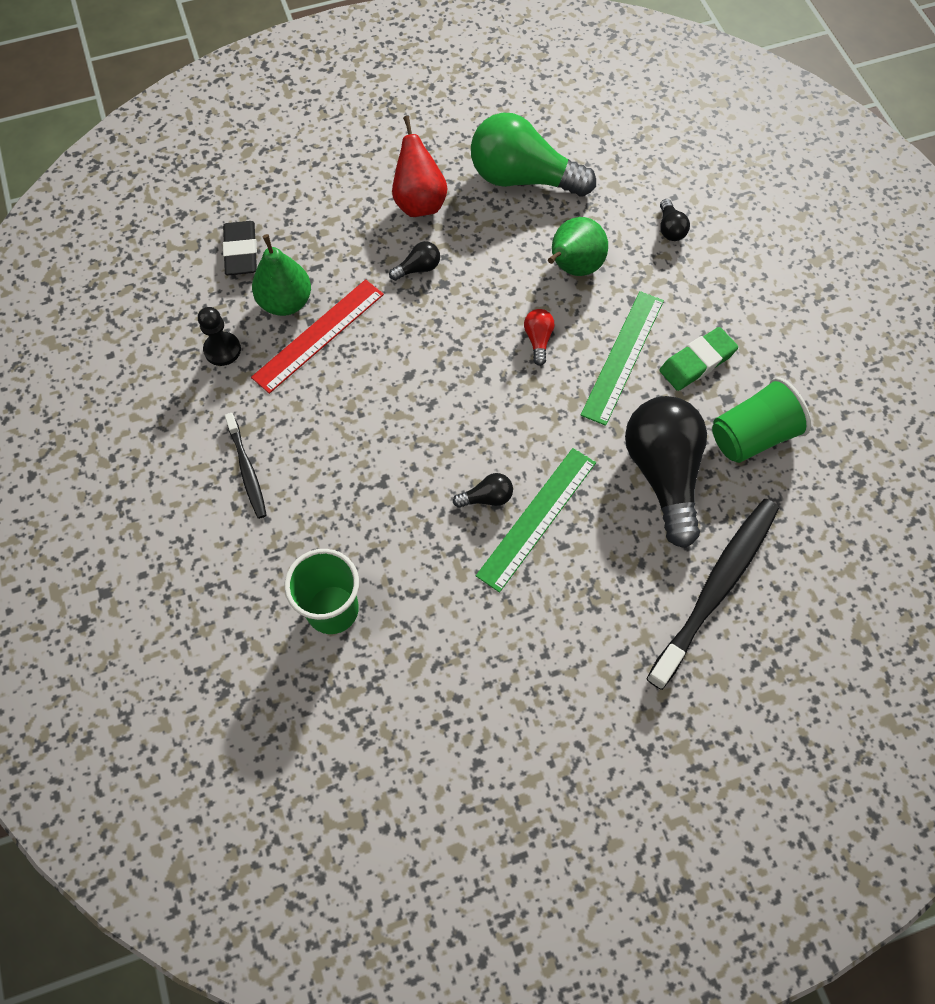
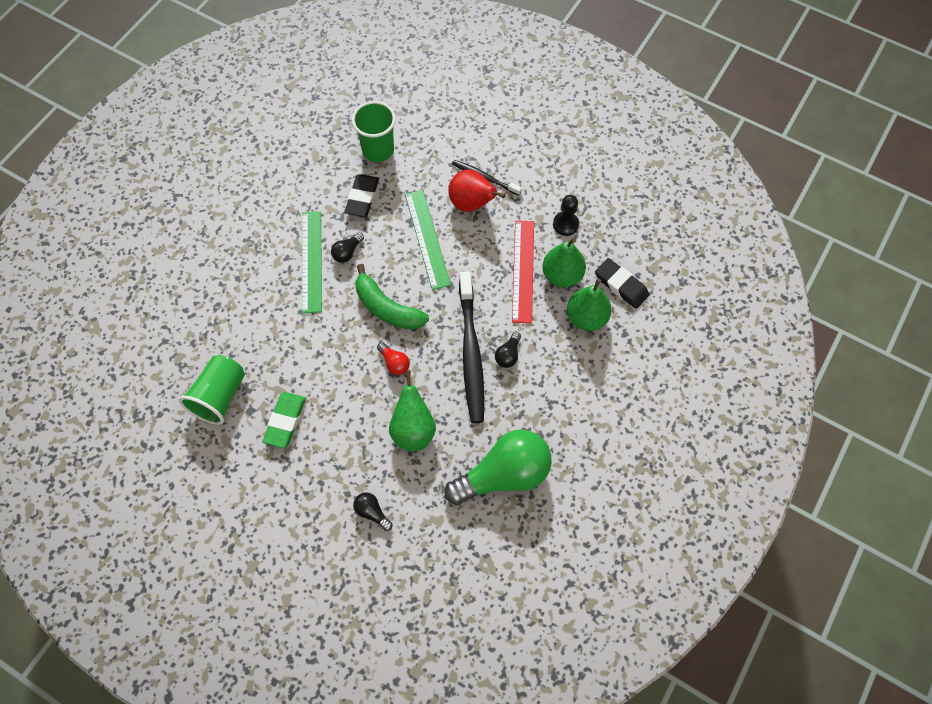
camera: 140 degrees right, 0 degrees up
red pear [392,116,448,217] -> red pear moved to [448,170,506,212]
green ruler [581,291,664,426] -> green ruler moved to [405,190,451,290]
black light bulb [625,396,707,548] -> none
black toothbrush [646,499,779,690] -> black toothbrush moved to [459,272,484,423]
none -> black eraser [344,174,379,217]
none -> green banana [356,264,429,330]
none -> green pear [567,278,612,331]

